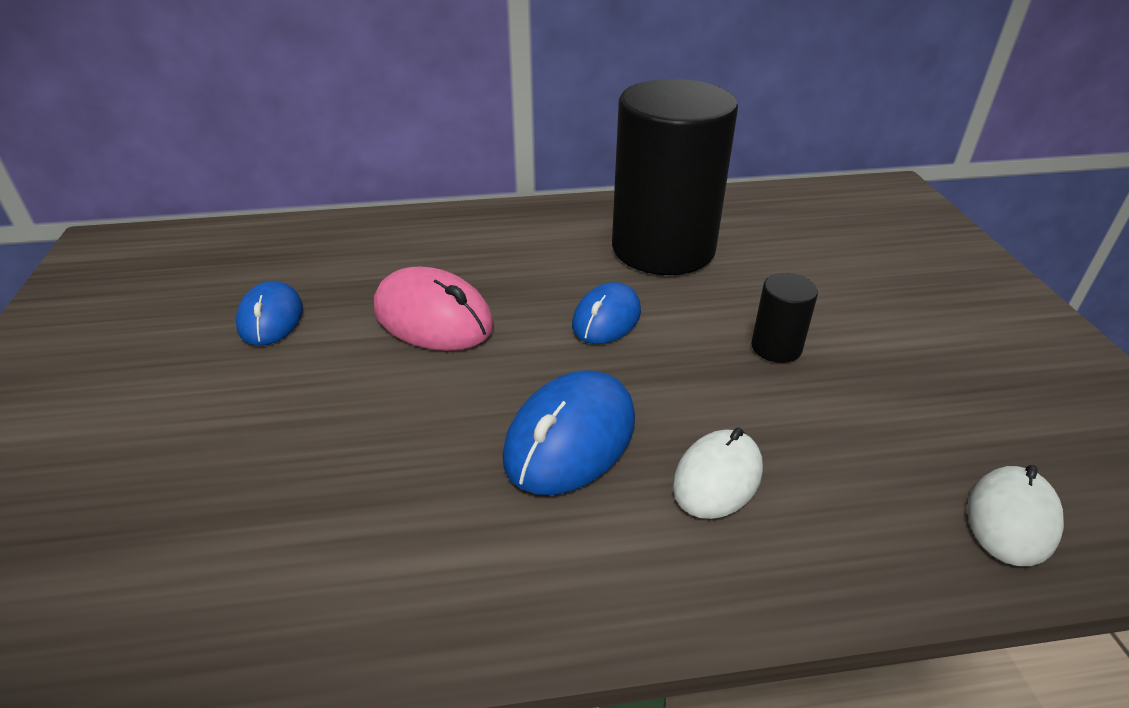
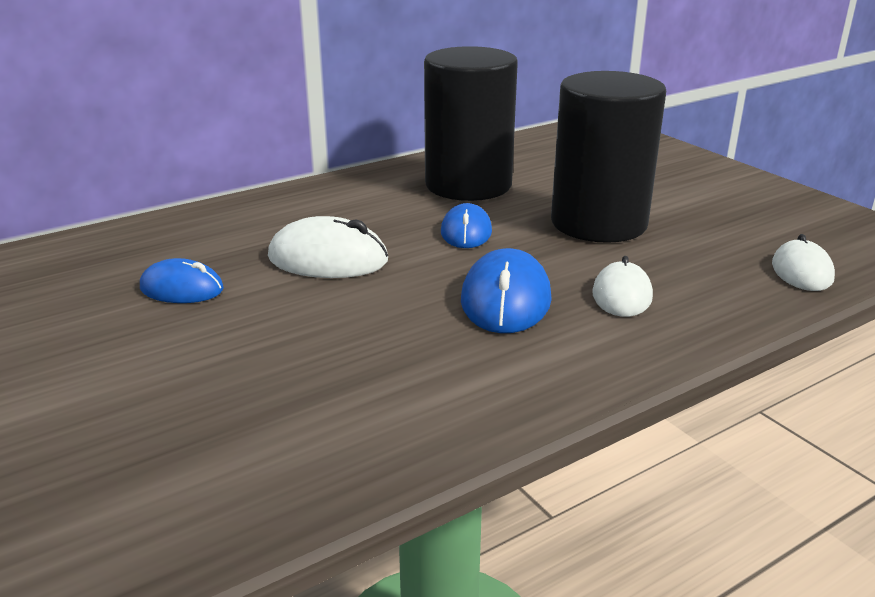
camera: 25 degrees left, 10 degrees down
blue mouse [236,281,303,346] -> blue mouse turned 45 degrees counterclockwise [140,258,224,303]
pink mouse [374,266,494,351] -> white mouse [268,216,388,278]
black cylinder [751,273,818,363] -> black cylinder [551,71,666,243], size x2.48

